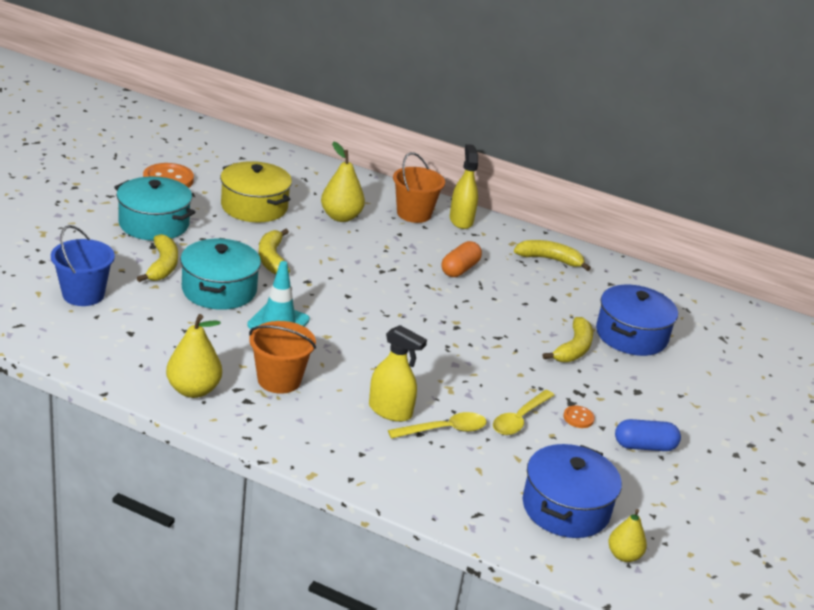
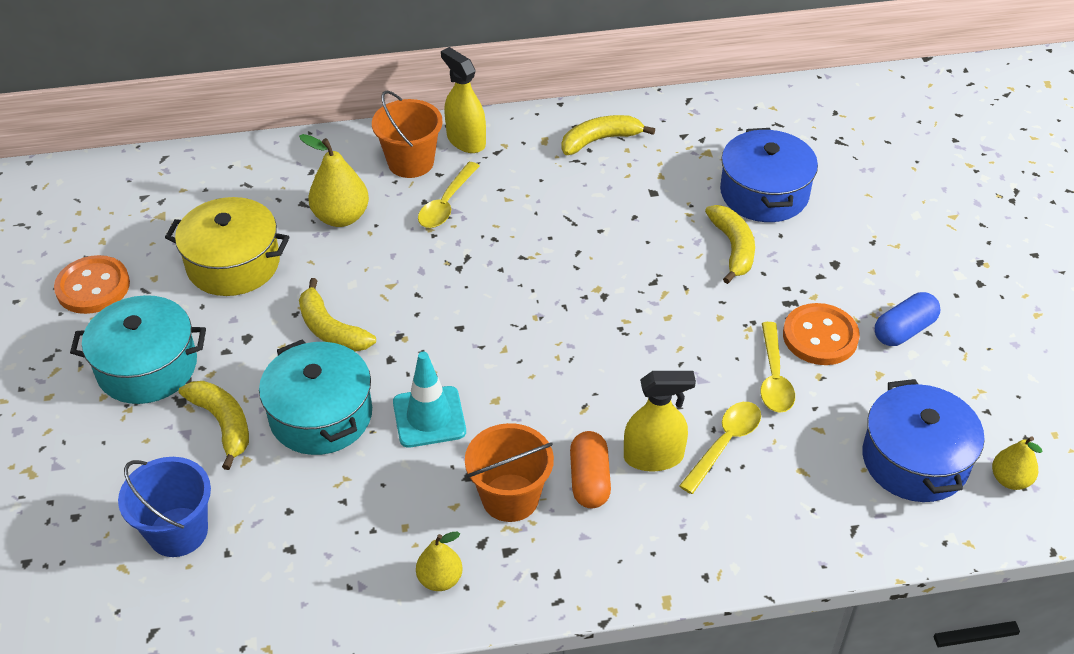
camera: 30 degrees left, 15 degrees up
yellow pear [166,314,222,398] -> yellow pear [416,532,462,591], size x0.62
orange capsule [442,241,482,277] -> orange capsule moved to [570,431,611,508]
orange button [563,406,595,428] -> orange button [783,303,860,365], size x1.99
none -> yellow spoon [418,162,480,228]

